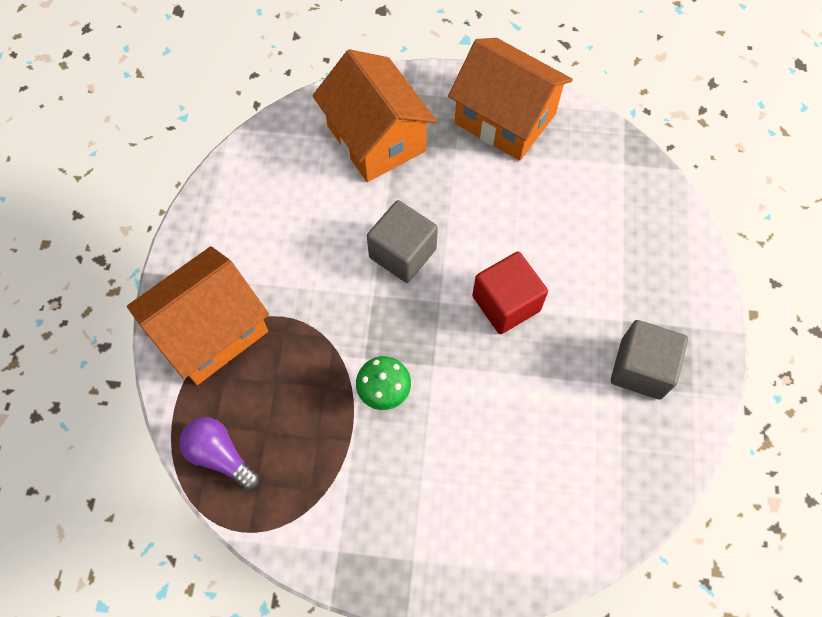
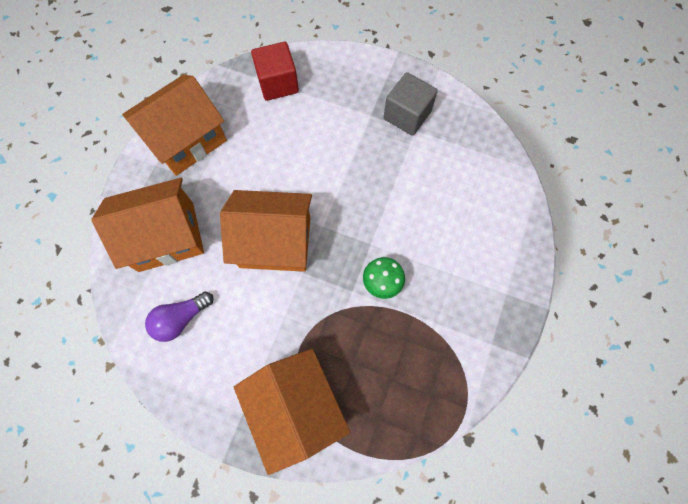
camera: 75 degrees left, 5 degrees up
purple light bulb [179,417,260,490] -> purple light bulb moved to [145,291,214,342]
grey cube [367,200,438,283] -> orange house [220,190,312,272]
red cube [472,252,548,334] -> red cube moved to [251,42,299,101]

